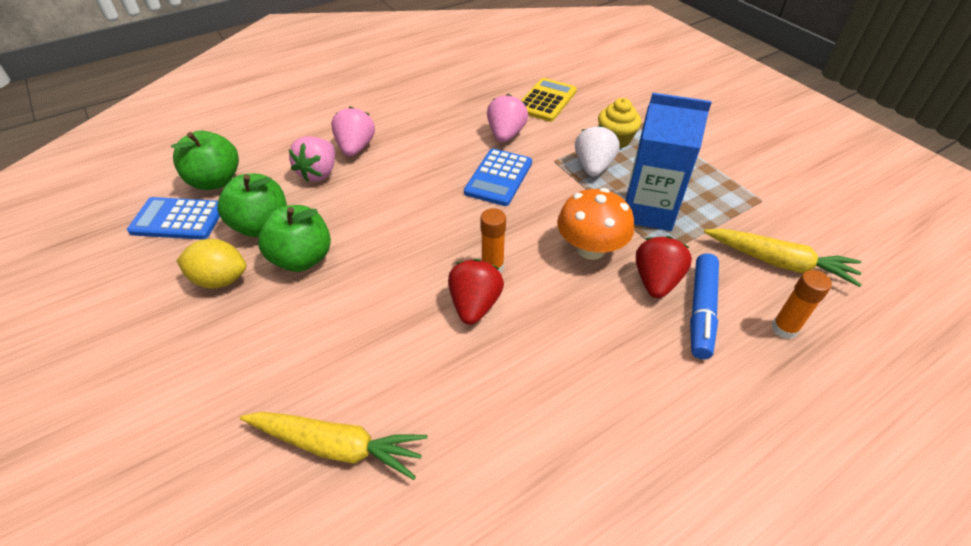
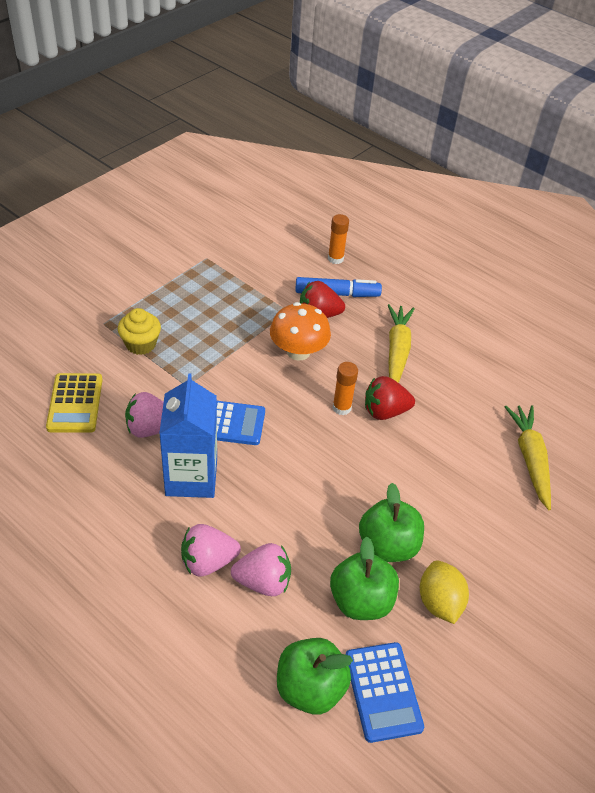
camera: 110 degrees left, 0 degrees up
yellow calculator [521,78,577,122] -> yellow calculator turned 105 degrees counterclockwise [46,373,103,433]
white strawberry [575,125,620,177] -> none
blue carton [626,93,712,231] -> blue carton moved to [159,374,217,498]
yellow carrot [704,228,862,287] -> yellow carrot moved to [388,304,415,383]

